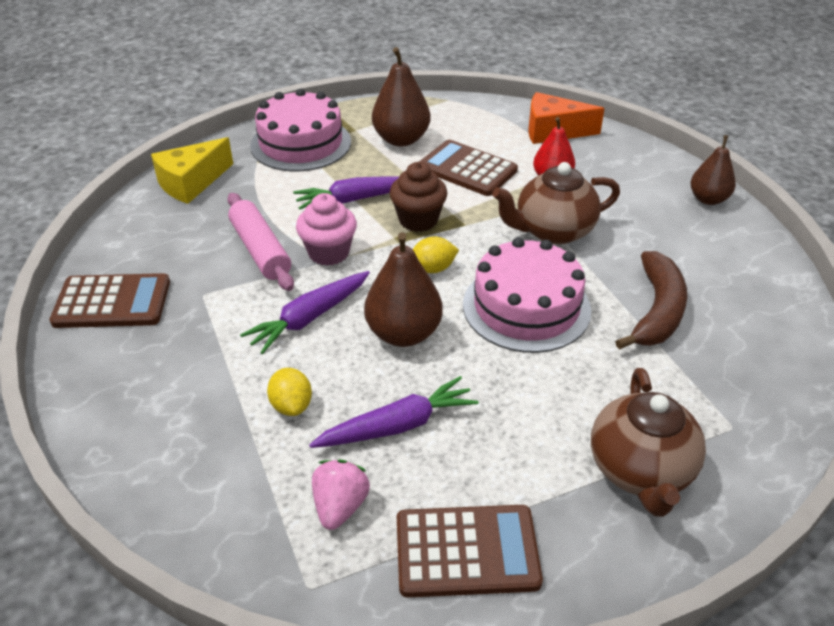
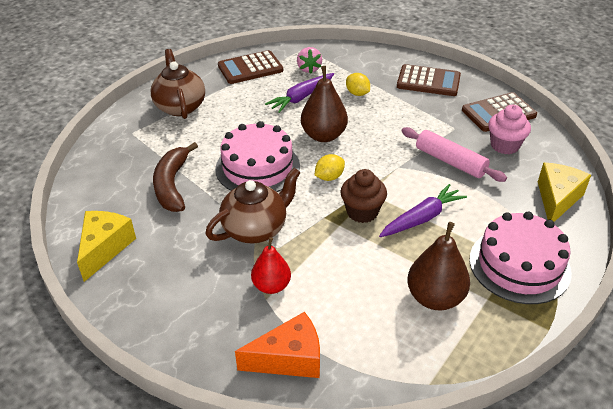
camera: 160 degrees right, 0 degrees up
purple carrot [240,271,370,354] -> none
pink cupcake [296,193,357,266] -> pink cupcake moved to [488,105,531,154]
brown calculator [419,140,518,196] -> brown calculator moved to [397,64,461,96]
brown pear [691,135,736,205] -> none
none -> yellow cheese [77,211,136,282]

